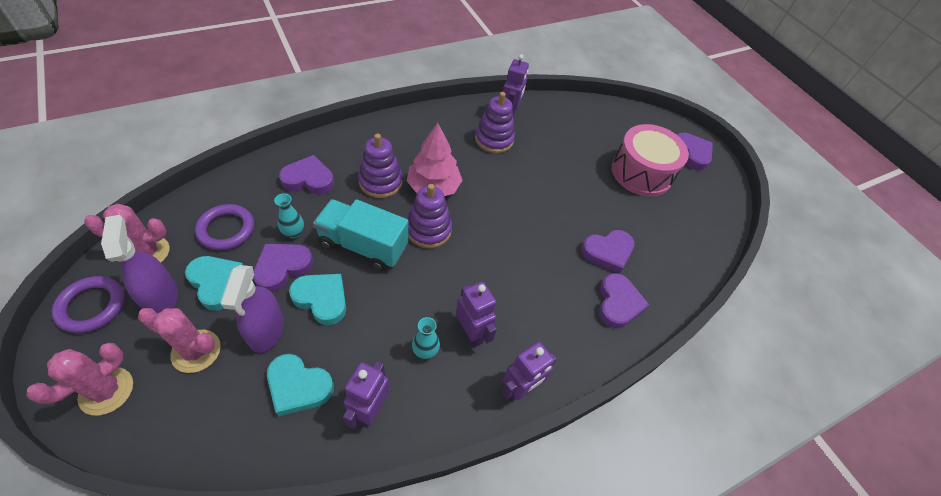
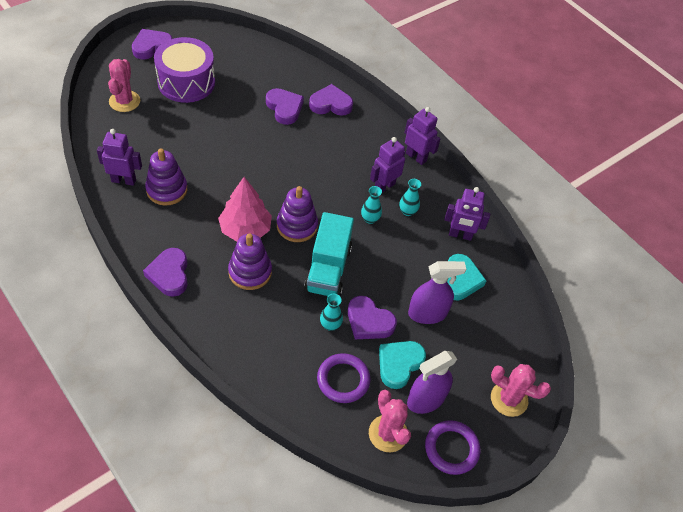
camera: 100 degrees left, 0 degrees up
pink cactus [138,308,221,373] -> pink cactus moved to [108,59,140,112]
purple heart [279,155,334,194] -> purple heart moved to [143,248,188,297]
turquoise heart [289,274,346,325] -> none
pink drum [612,124,689,197] -> purple drum [154,37,215,103]
none -> turquoise vase [361,186,382,224]

